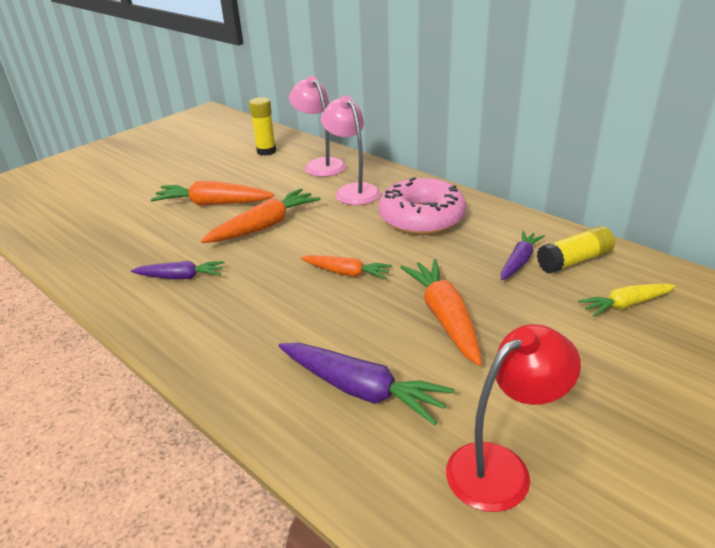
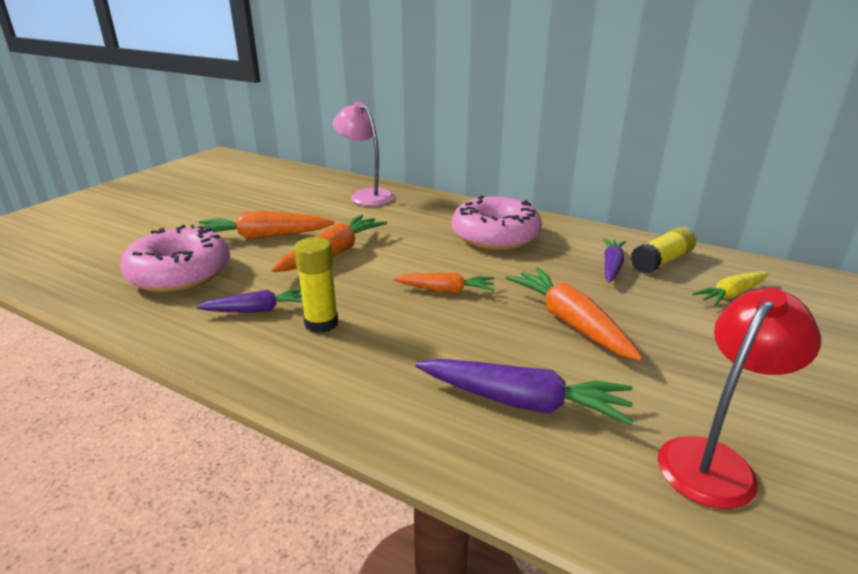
camera: 15 degrees left, 5 degrees down
yellow glue stick [249,97,276,156] -> yellow glue stick moved to [294,237,338,333]
pink lamp [321,95,380,205] -> none
none -> pink donut [120,225,230,292]

